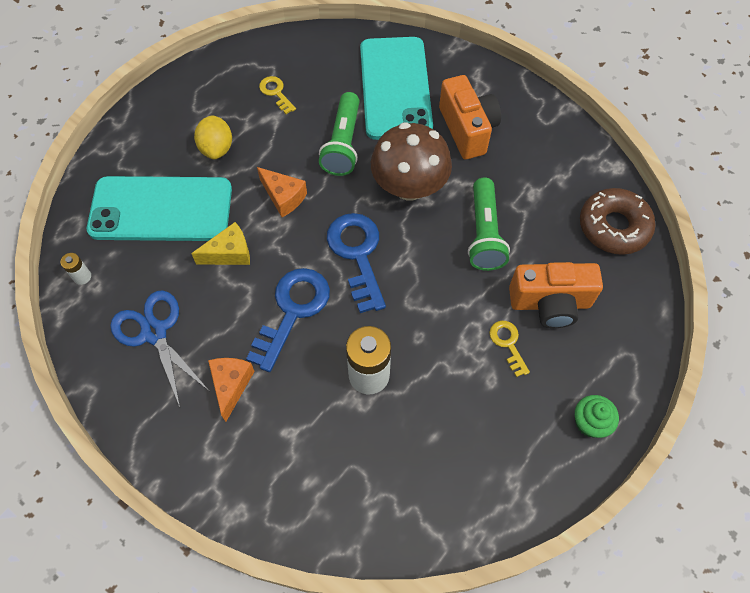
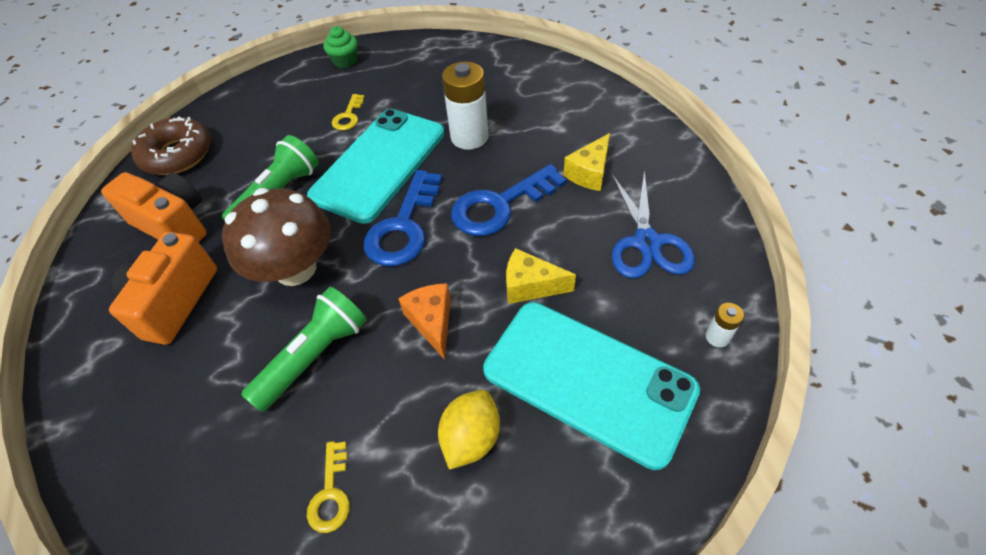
camera: 145 degrees left, 10 degrees down
orange cheese [208,358,255,422] -> yellow cheese [564,133,610,191]
turquoise phone [360,37,433,140] -> turquoise phone moved to [307,109,445,224]
orange camera [509,262,603,328] -> orange camera moved to [101,172,207,242]

